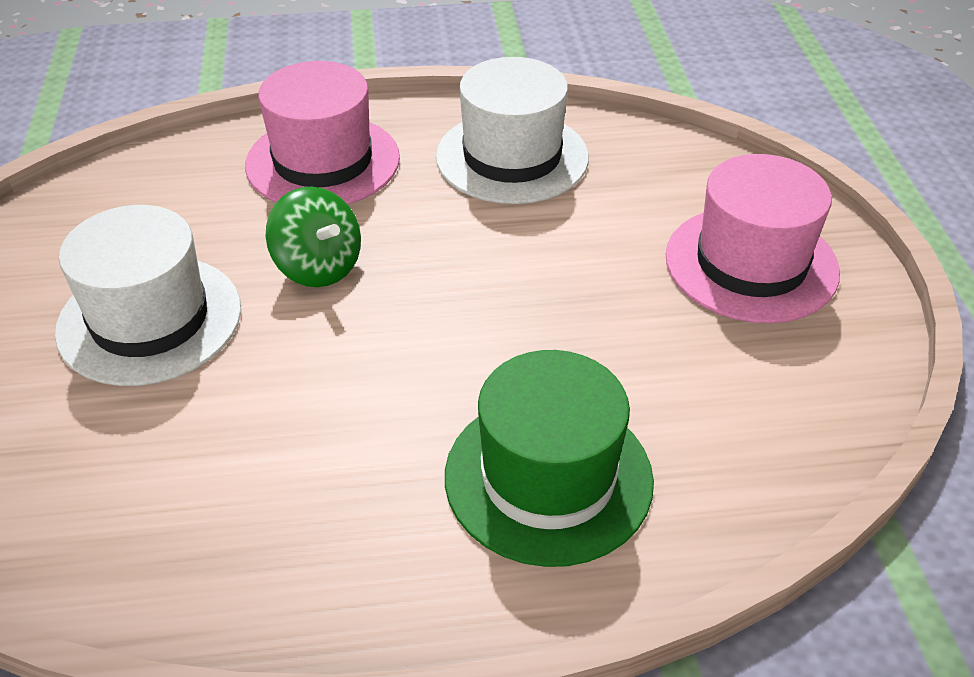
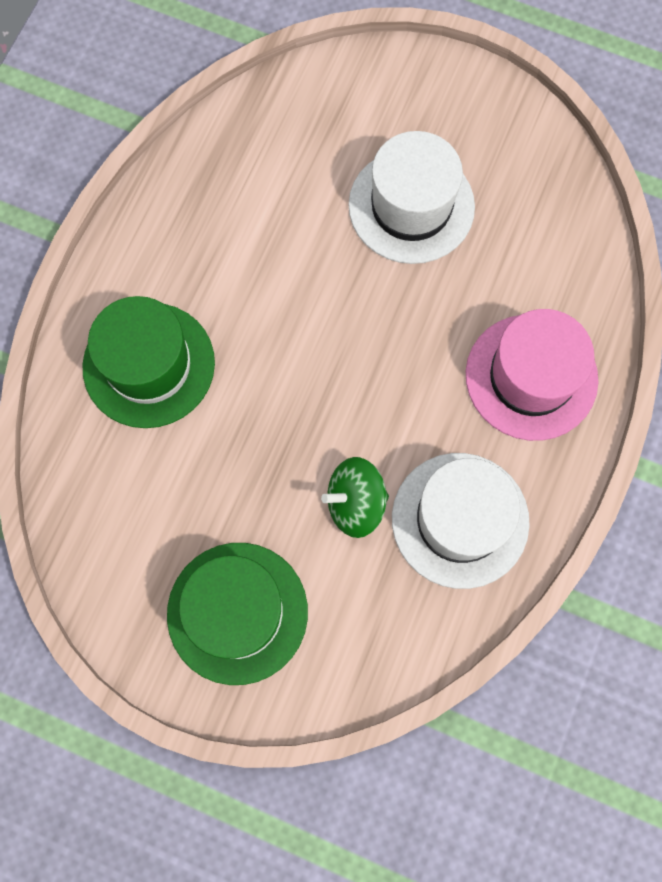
camera: 120 degrees right, 30 degrees up
green spinning top [266,186,361,287] -> green spinning top moved to [321,457,389,538]
pink hat [665,154,840,323] -> green hat [167,543,308,685]

